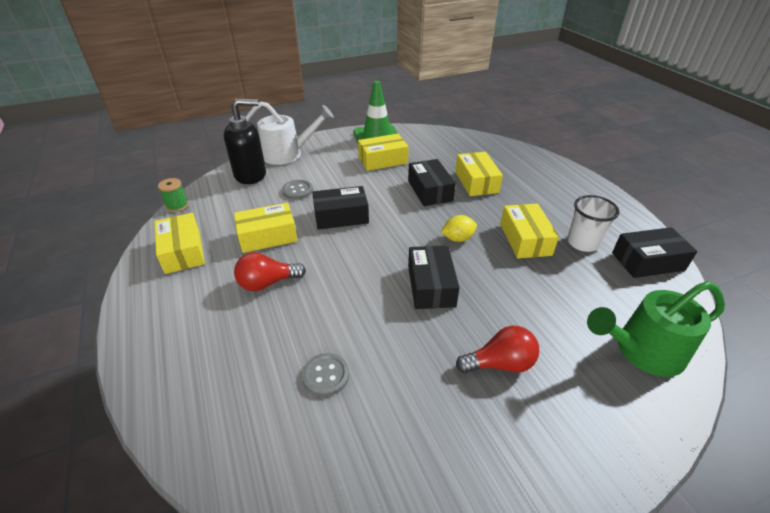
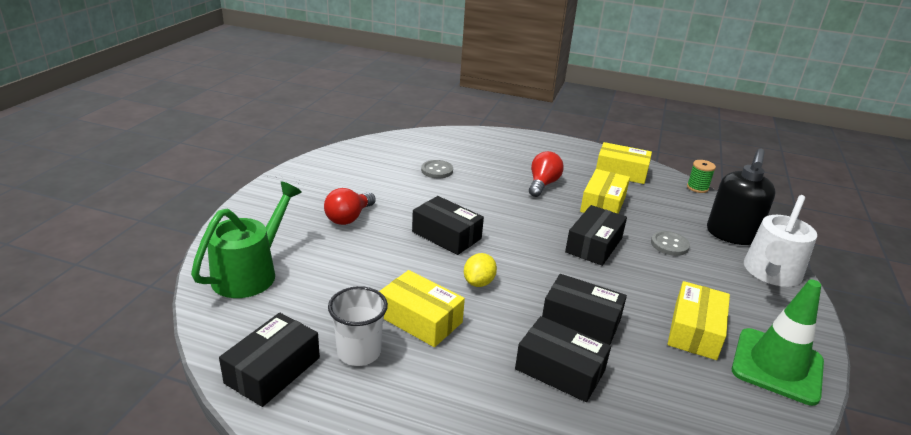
camera: 130 degrees right, 10 degrees down
yellow box [455,152,503,196] -> black box [515,316,611,402]

